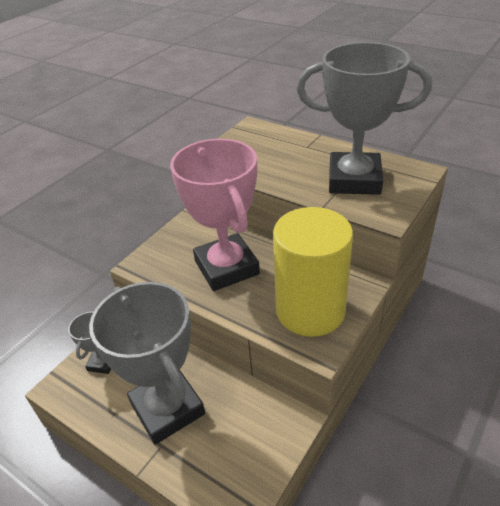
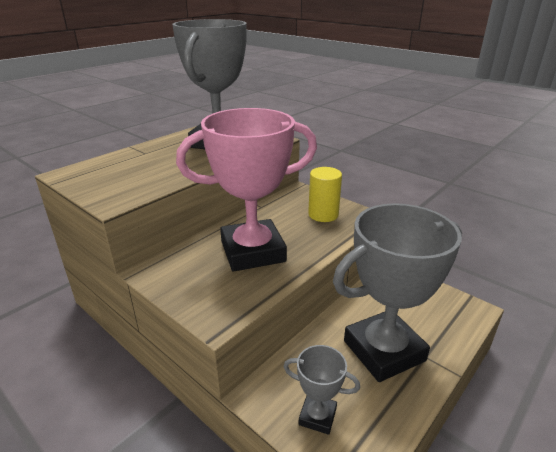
camera: 85 degrees left, 10 degrees down
yellow cylinder [273,207,353,337] -> yellow cylinder [308,167,342,222], size x0.52

